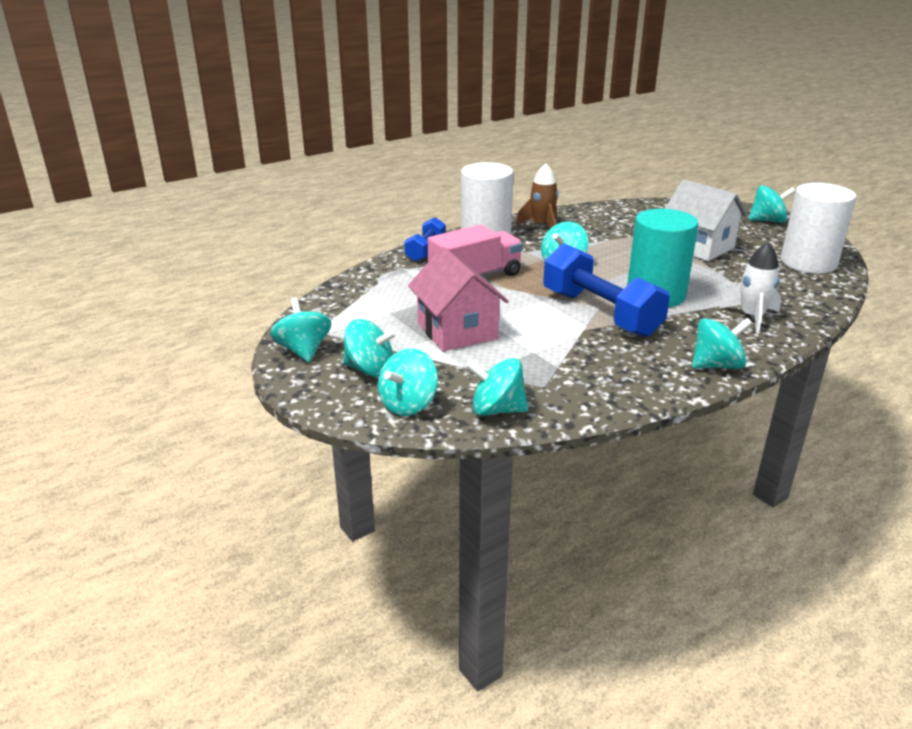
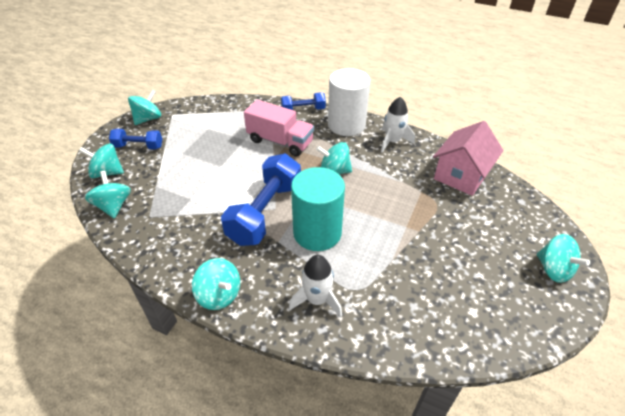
camera: 60 degrees right, 15 degrees up
turquoise spinning top [343,319,397,377] -> blue dumbbell [109,129,162,150]
pink house [408,247,509,351] -> pink house moved to [433,121,504,196]
brown rocket [516,163,558,228] -> white rocket [381,97,415,153]
white house [664,179,747,261] -> none
white cylinder [780,183,857,274] -> none

